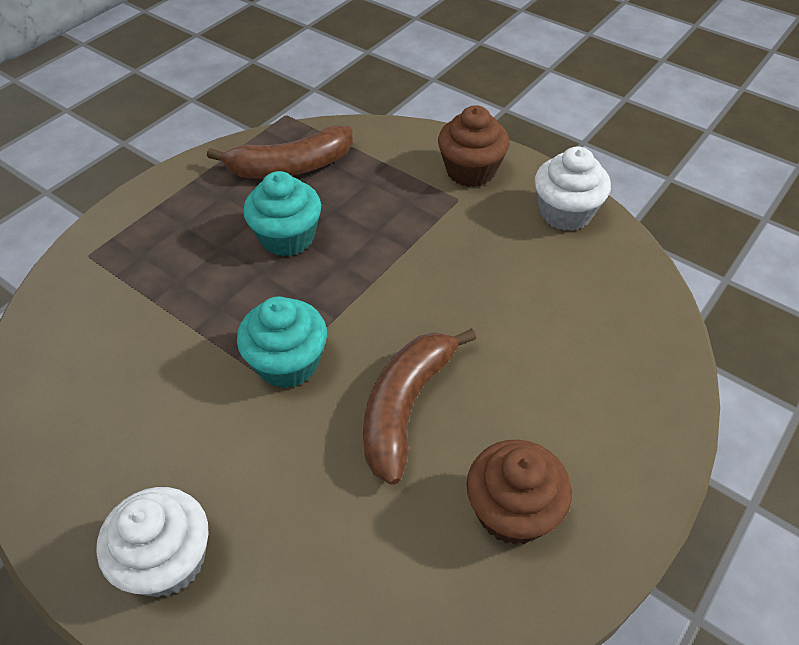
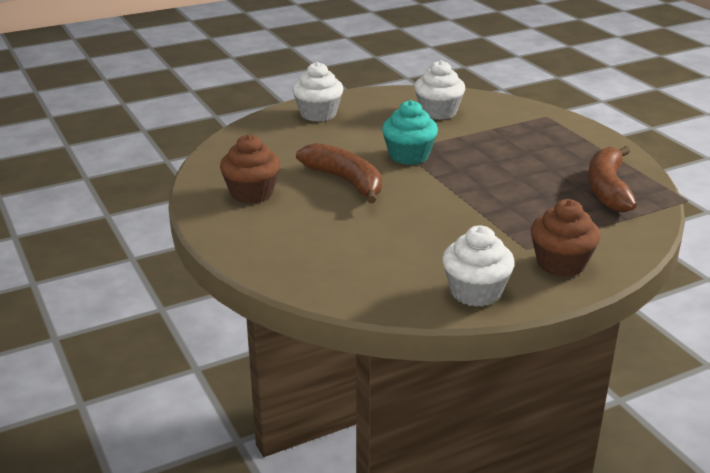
camera: 115 degrees right, 20 degrees down
turquoise cupcake [243,171,321,256] -> none
none -> white cupcake [414,60,465,120]

